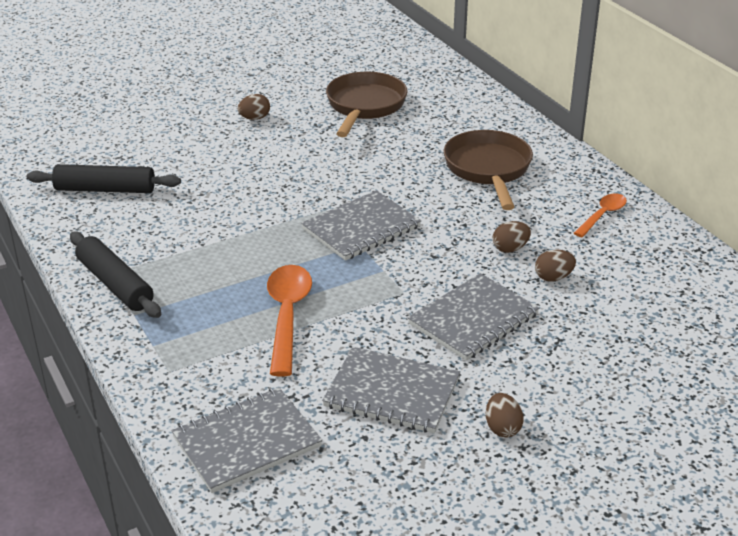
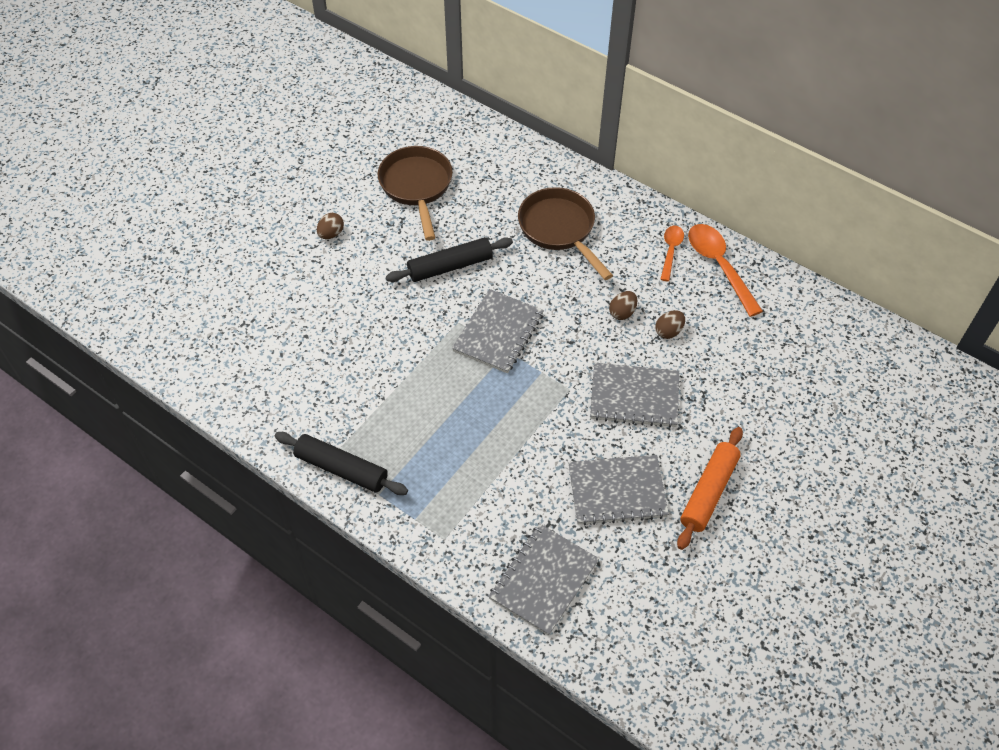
camera: 25 degrees left, 20 degrees up
black rolling pin [27,164,181,193] -> black rolling pin moved to [386,237,513,282]
orange spoon [267,265,312,376] -> orange spoon moved to [688,224,763,317]
grey notebook [408,273,539,361] -> grey notebook turned 75 degrees clockwise [590,363,679,428]
brown egg [486,393,524,437] -> orange rolling pin [677,427,743,550]

